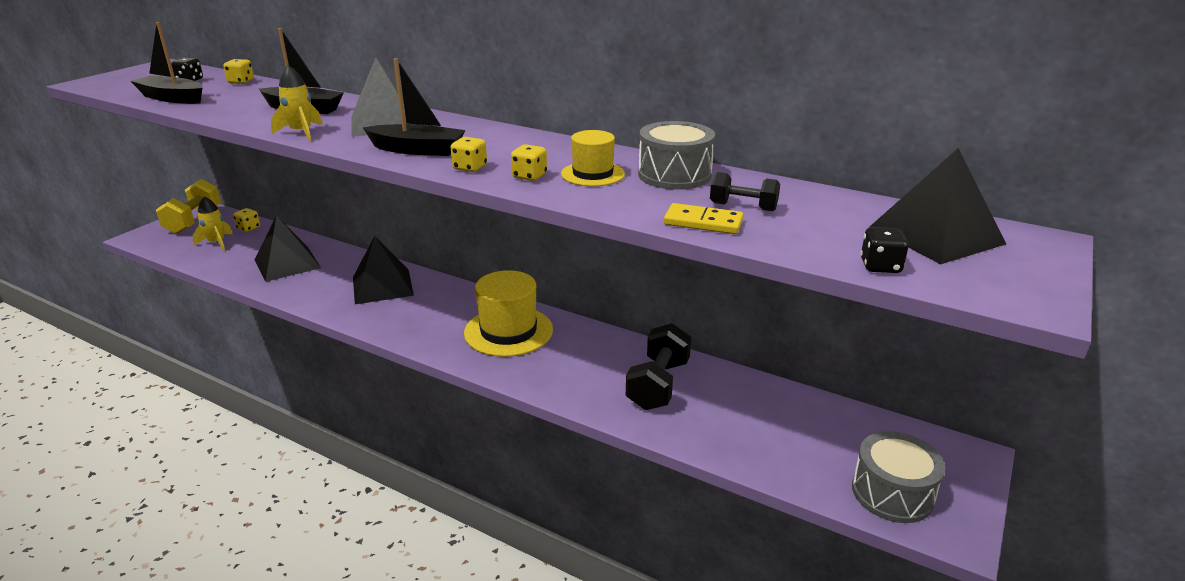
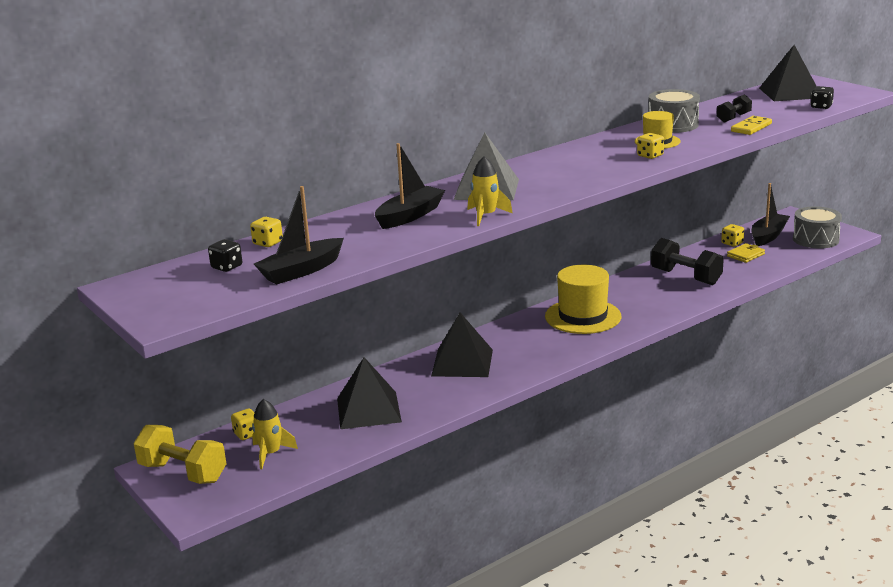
camera: 65 degrees left, 5 degrees down
black boat [363,58,465,156] -> black boat moved to [751,183,790,246]
yellow dice [451,137,487,172] -> yellow dice moved to [721,224,744,246]
none -> yellow wallet [727,243,765,263]

